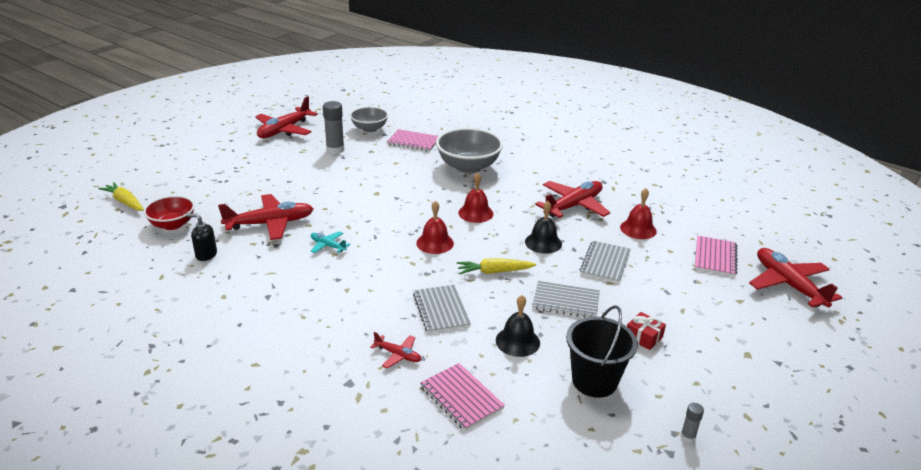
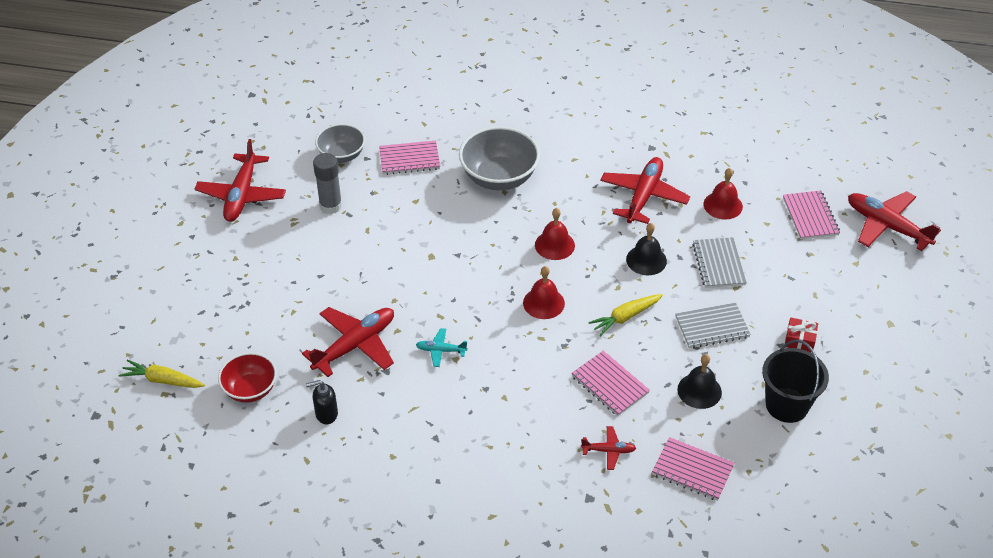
camera: 25 degrees left, 15 degrees up
grey notebook [413,285,471,333] -> pink notebook [571,351,650,416]
grey glue stick [681,403,704,443] -> none

